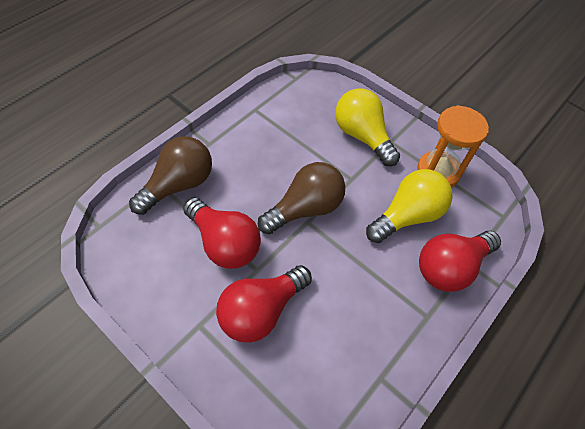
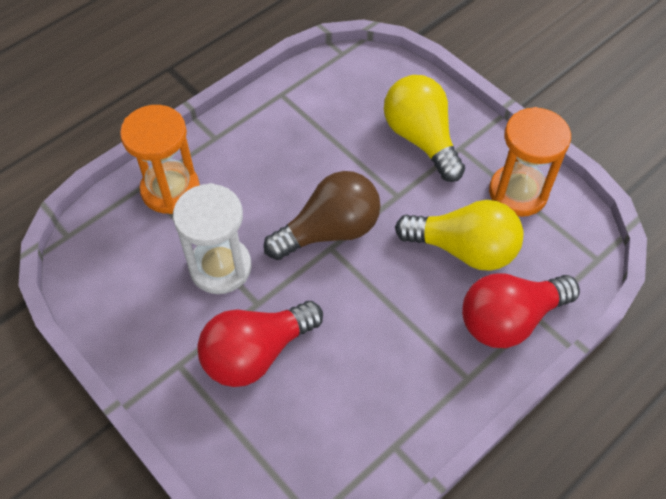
camera: 10 degrees right, 0 degrees up
brown light bulb [129,136,212,215] -> orange hourglass [120,105,200,214]
red light bulb [183,197,261,269] -> white hourglass [173,183,251,294]
yellow light bulb [366,169,453,243] -> yellow light bulb turned 45 degrees clockwise [395,200,523,271]

